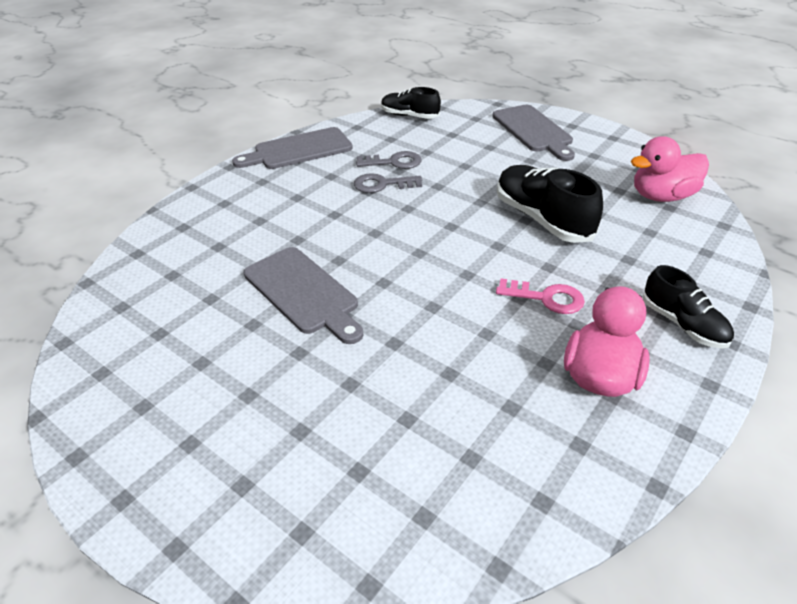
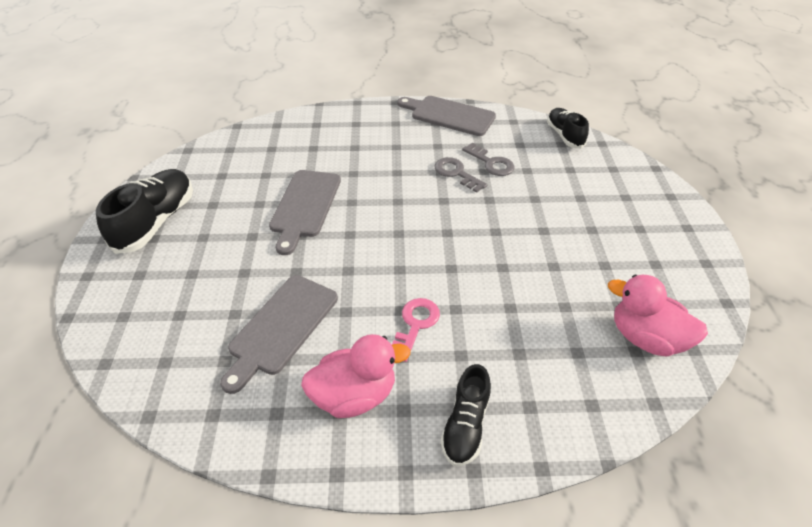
camera: 50 degrees right, 5 degrees up
grey cutting board [492,105,575,161] -> grey cutting board moved to [220,275,338,394]
pink key [496,278,585,314] -> pink key turned 135 degrees counterclockwise [392,298,440,362]
black shoe [497,165,603,243] -> black shoe moved to [96,169,193,254]

